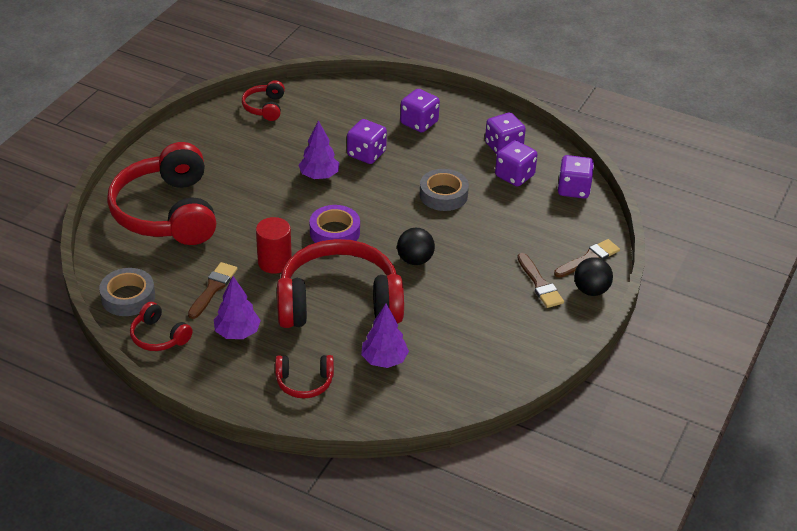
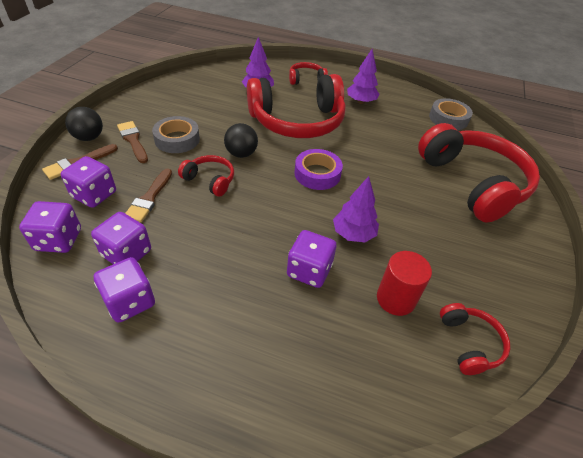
camera: 170 degrees right, 5 degrees up
red headphones [130,302,193,351] -> red headphones moved to [178,155,234,196]
brown brush [188,262,237,319] -> brown brush moved to [125,168,172,223]
red cylinder [256,217,292,274] -> red cylinder moved to [377,251,432,316]
purple dice [400,89,440,132] -> purple dice moved to [61,156,116,208]
grey tape [420,169,469,211] -> grey tape moved to [152,116,200,153]

